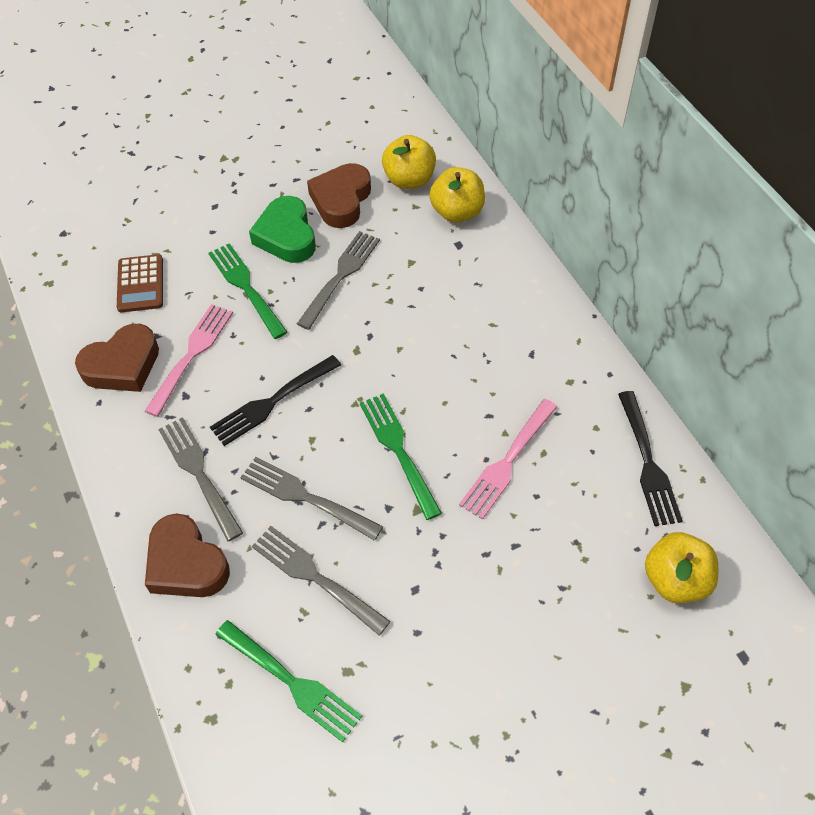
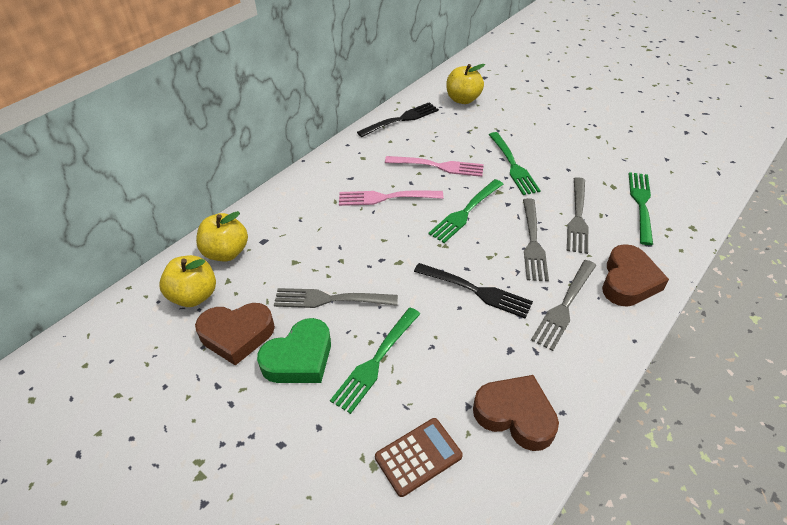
camera: 115 degrees left, 10 degrees down
pink fork [145,304,233,417] -> pink fork moved to [339,191,443,206]
none -> green fork [489,132,541,195]

